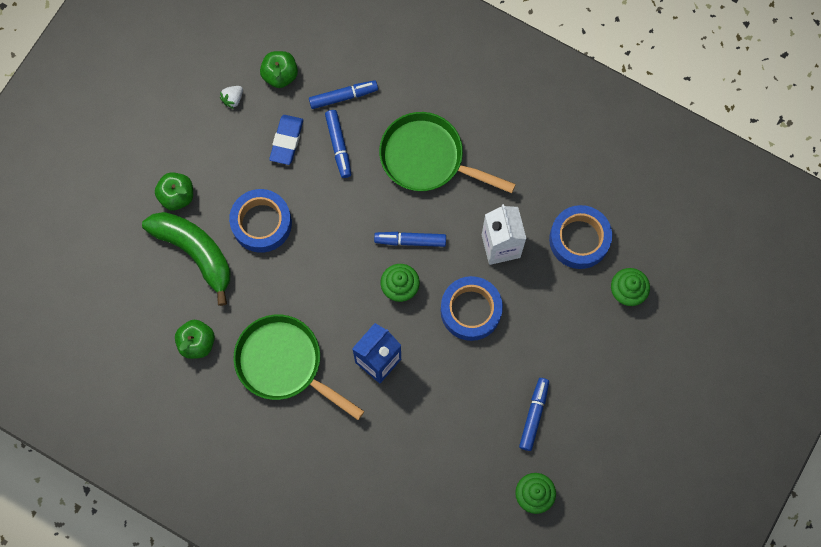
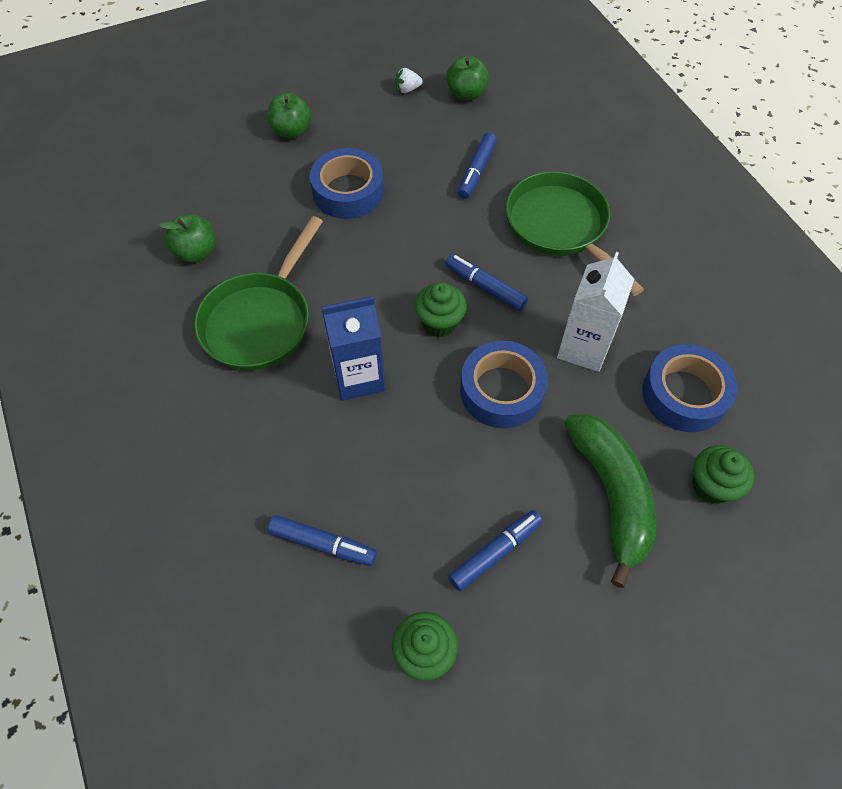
camera: 35 degrees right, 15 degrees down
green banana [142,212,230,306] -> green banana moved to [564,414,656,588]
green pan [233,314,364,420] -> green pan turned 135 degrees counterclockwise [194,216,323,370]
blue eraser [269,115,303,165] -> none
blue marker [309,80,378,109] -> blue marker moved to [268,515,377,566]

